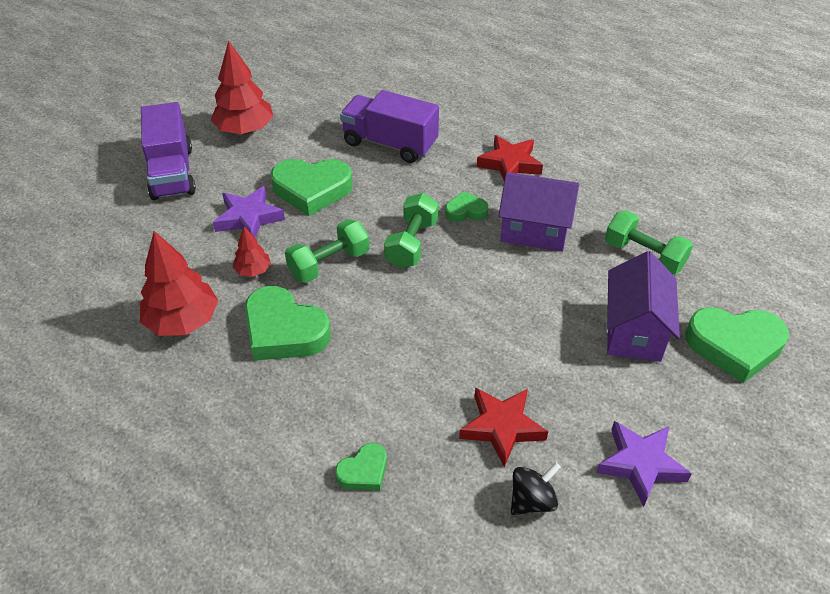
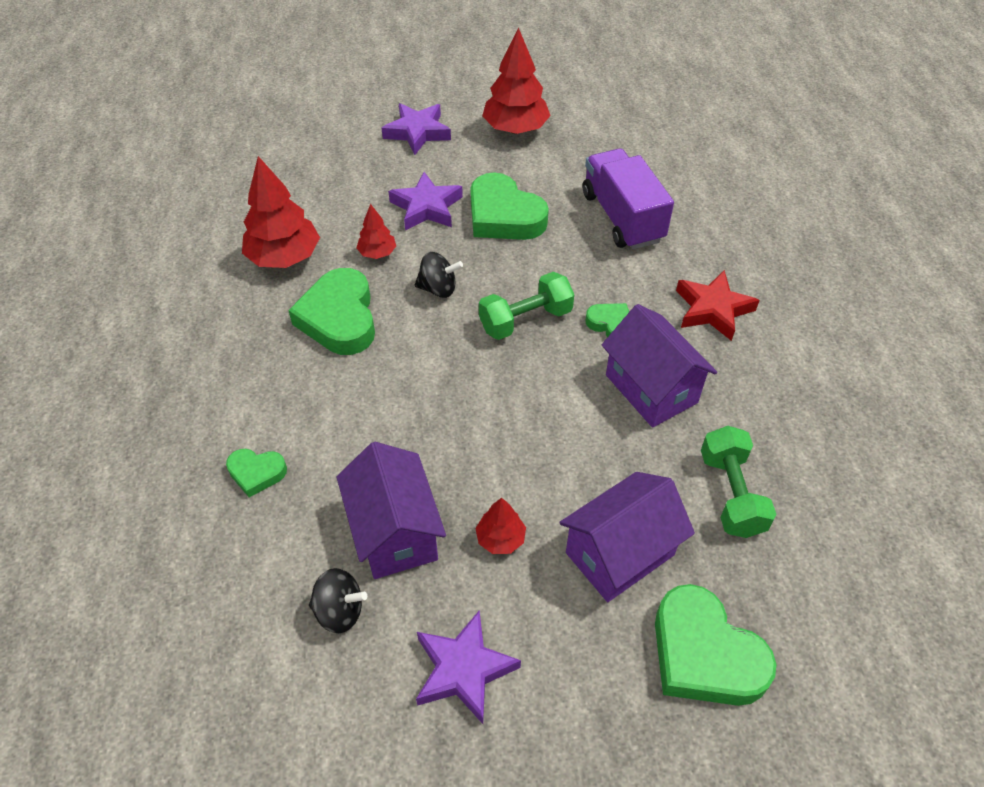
camera: 45 degrees right, 5 degrees up
purple truck [141,102,196,200] -> purple star [382,103,451,155]
green dumbbell [285,219,369,283] -> black spinning top [415,252,463,298]
red star [459,388,548,467] -> purple house [337,442,446,579]
none -> red tree [475,498,526,554]

